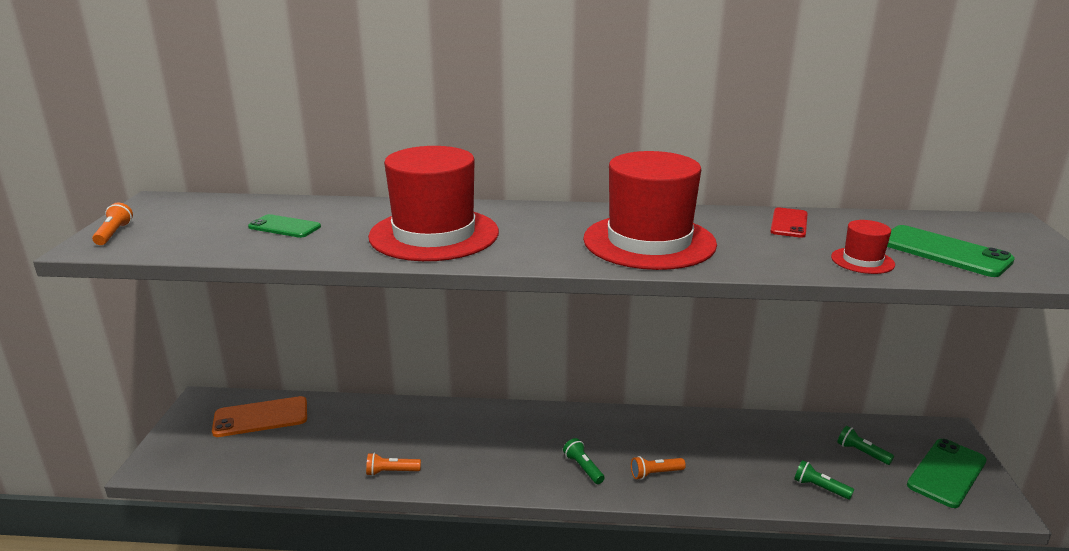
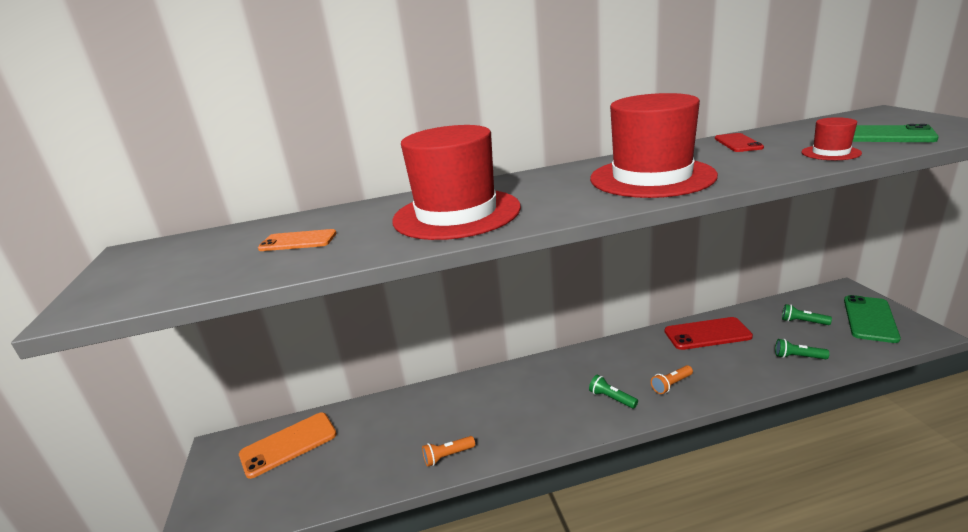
camera: 15 degrees left, 0 degrees up
orange flashlight [92,203,133,245] -> none
green phone [248,214,321,238] -> orange phone [258,229,337,251]
none -> red phone [665,317,753,350]

